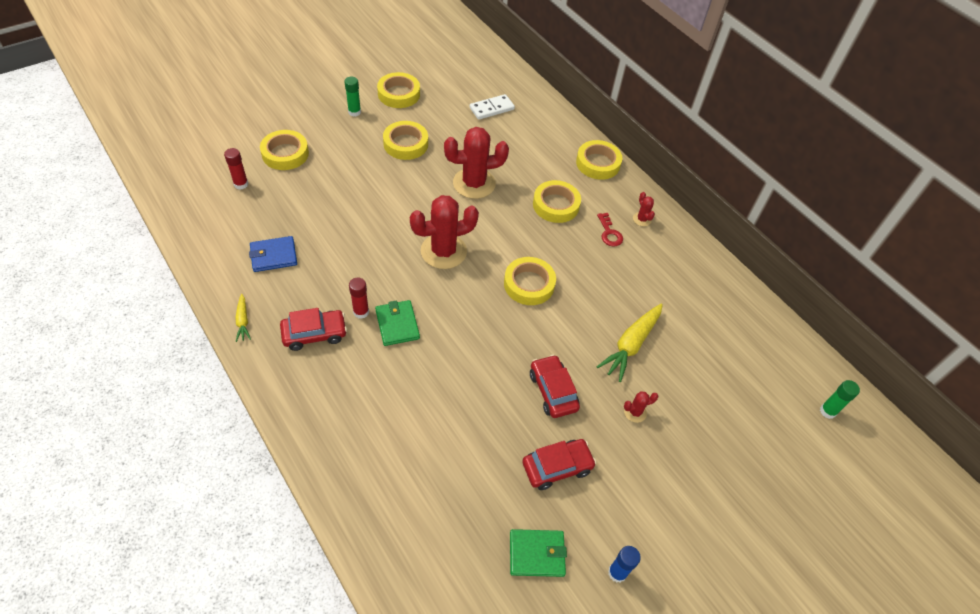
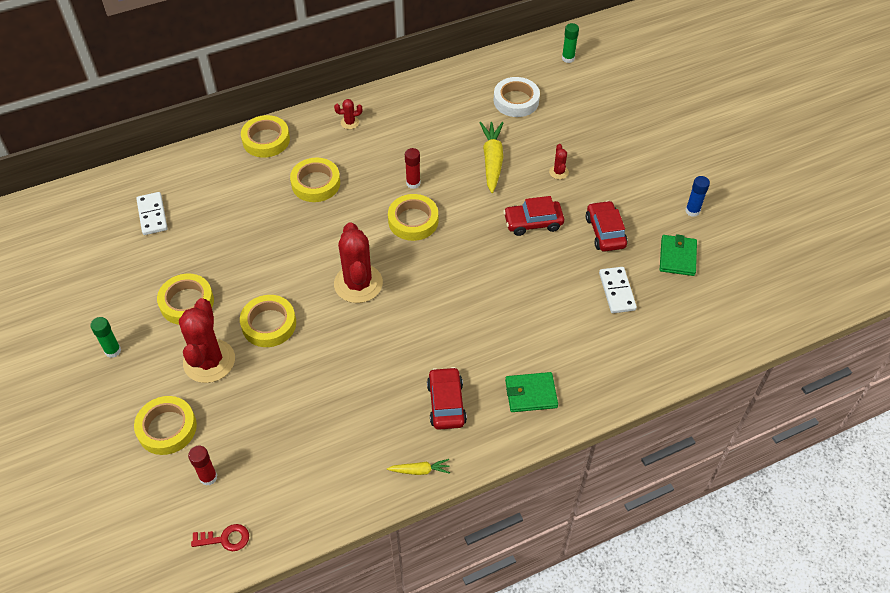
camera: 75 degrees left, 0 degrees up
blue wallet [249,236,297,272] -> none
red glue stick [349,278,369,319] -> red glue stick moved to [405,148,421,189]
green wallet [375,300,420,346] -> green wallet moved to [505,372,558,412]
yellow tape [377,72,420,108] -> yellow tape moved to [240,295,296,347]
red cactus [444,127,509,199] -> red cactus moved to [179,298,235,383]
red key [597,213,623,247] -> red key moved to [191,524,249,551]
yellow carrot [597,304,663,382] -> yellow carrot turned 135 degrees counterclockwise [480,122,503,193]
none -> white tape [494,77,540,117]
none -> white domino [599,267,637,313]

